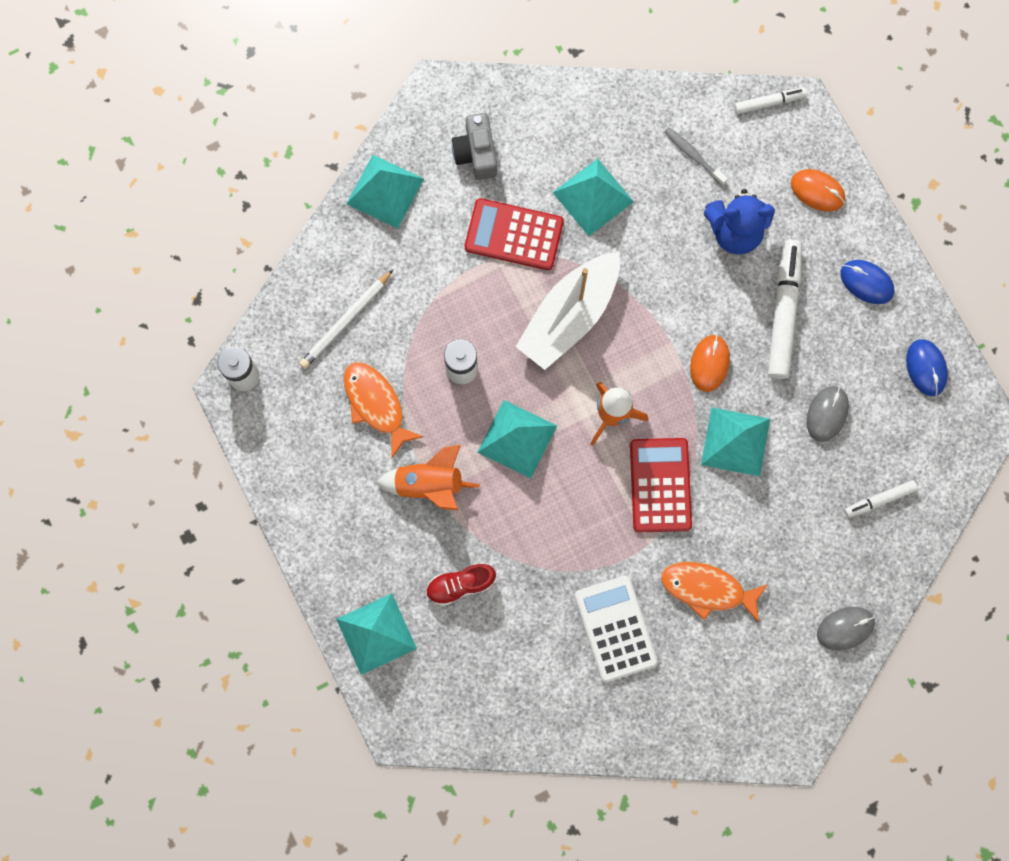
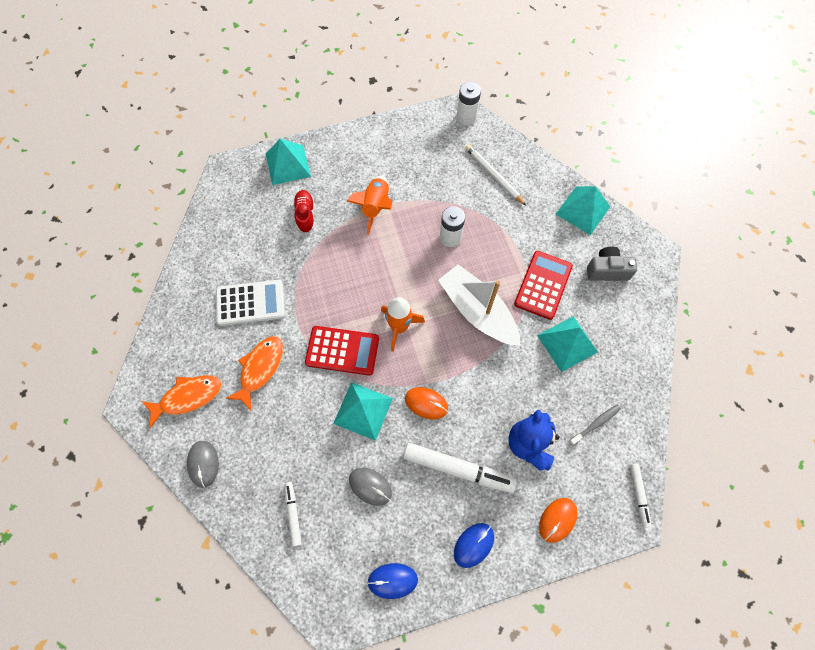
camera: 100 degrees right, 10 degrees down
orange fish [343,362,424,459] -> orange fish moved to [141,375,222,428]
turquoise pyramid [477,400,557,478] -> none

